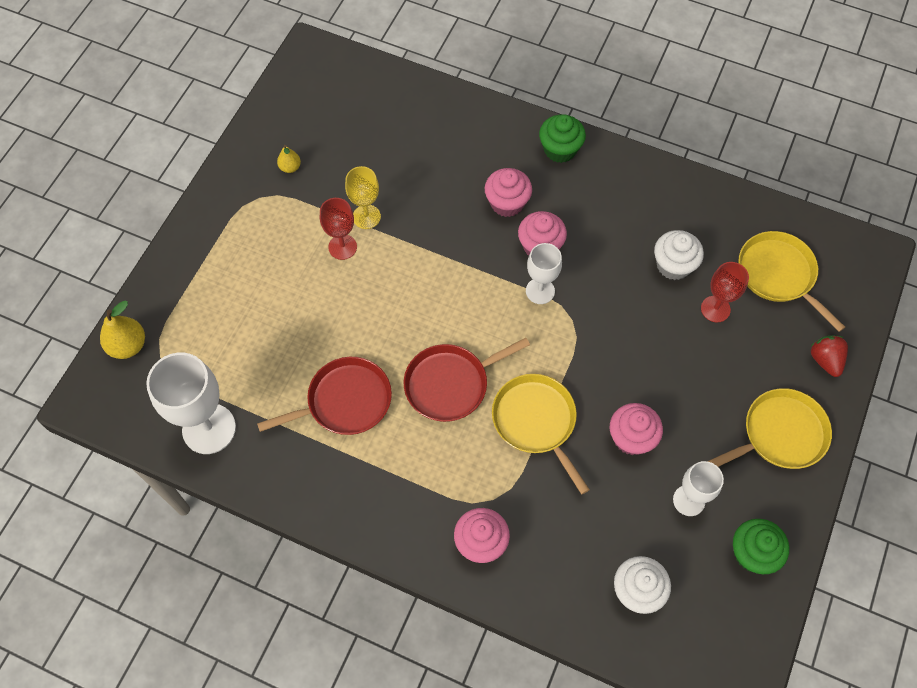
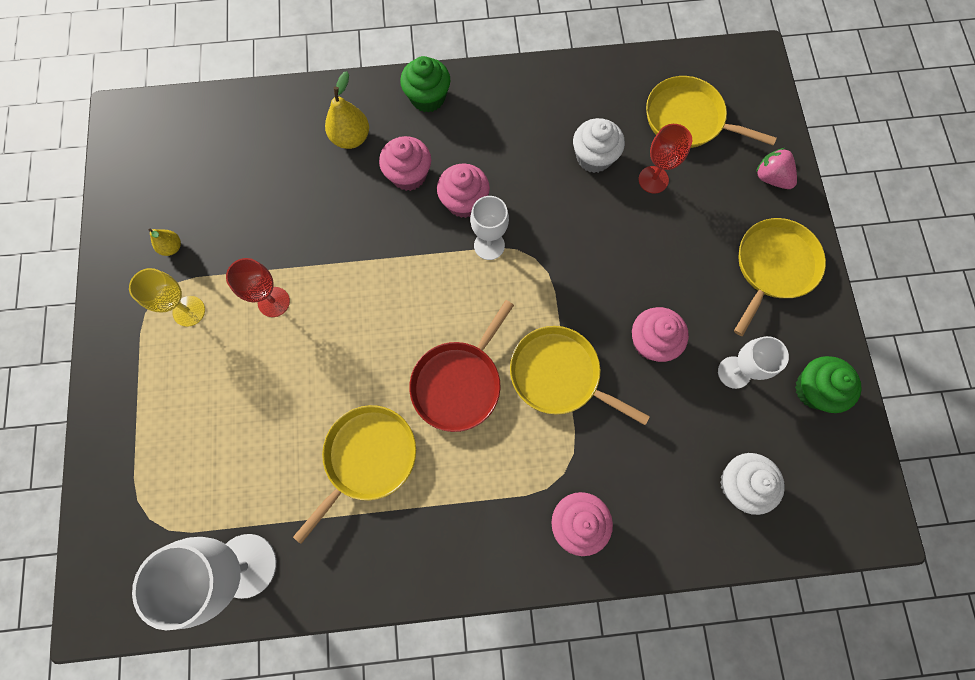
camera: 30 degrees left, 10 degrees up
yellow pear [100,301,145,359] -> yellow pear moved to [325,71,369,149]
red pan [257,357,392,435] -> yellow pan [293,405,416,544]
yellow goblet [345,166,381,229] -> yellow goblet moved to [129,268,205,327]
red strawberry [810,336,848,377] -> pink strawberry [756,148,797,189]

